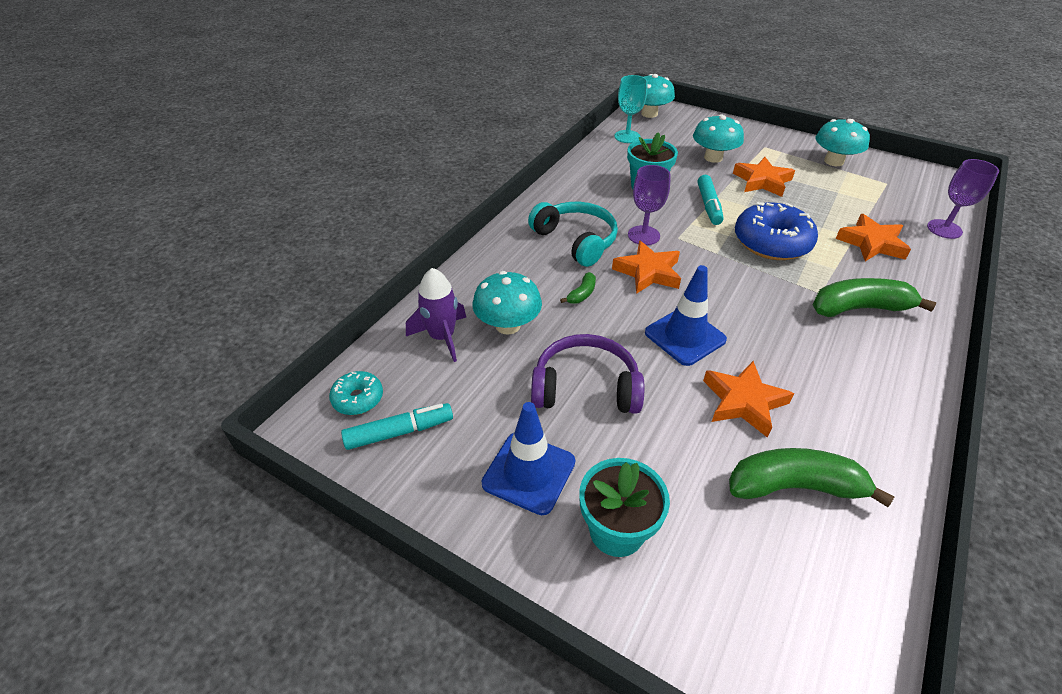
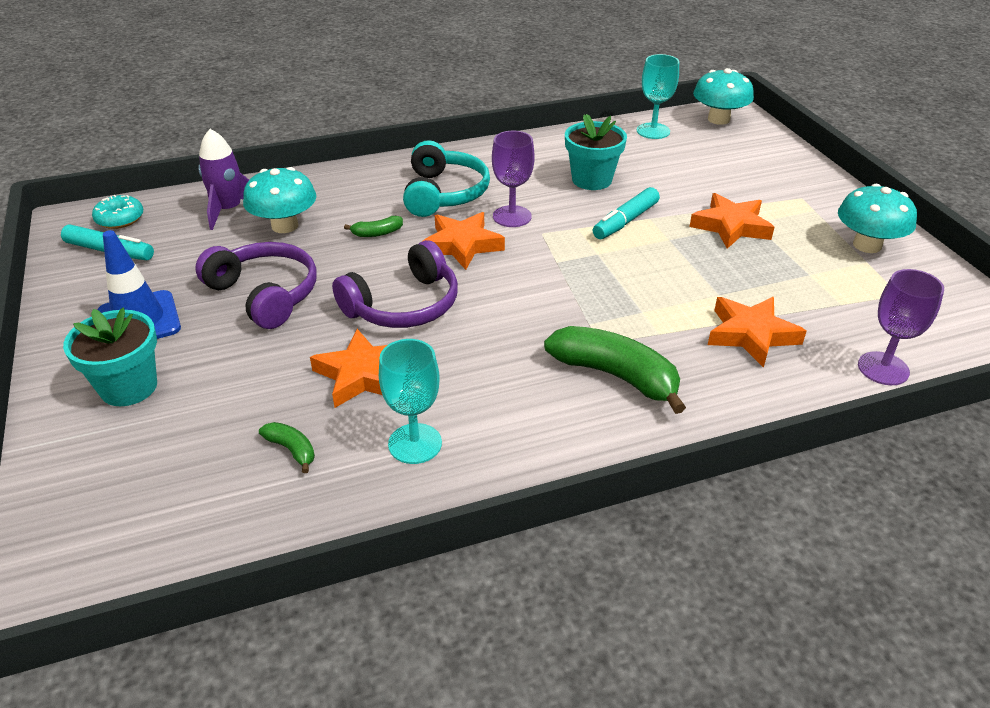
camera: 40 degrees right, 5 degrees down
blue traffic cone [645,265,727,366] -> purple headphones [332,240,458,328]
turquoise mushroom [693,114,744,163] -> none
green banana [729,448,894,507] -> green banana [259,422,315,473], size x0.46
blue donut [735,202,818,260] -> none
none -> turquoise goblet [379,339,442,464]

